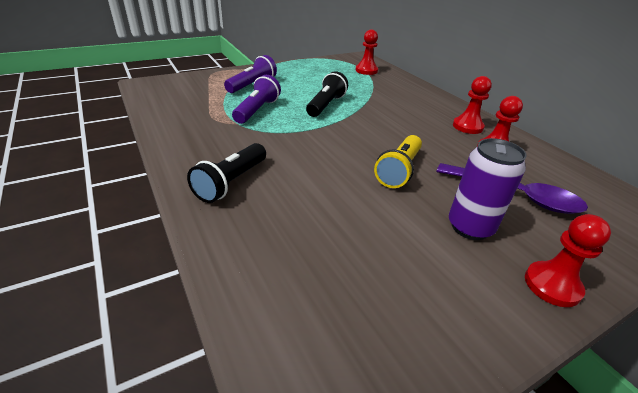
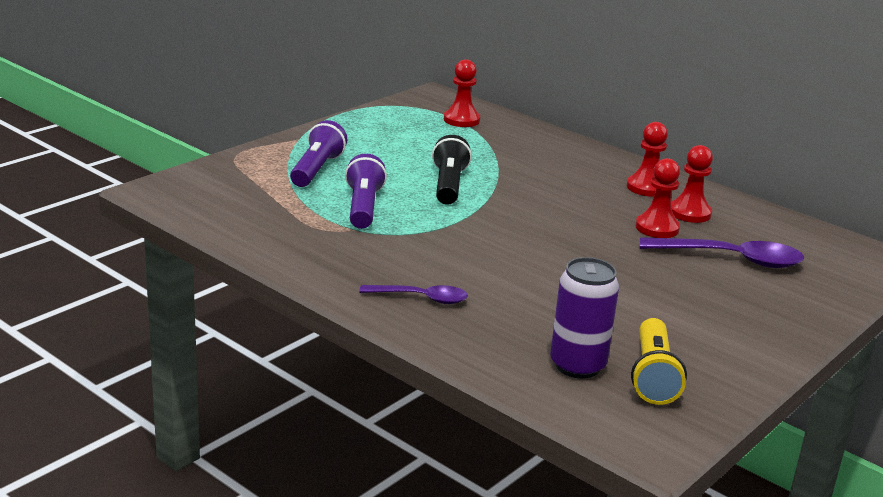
camera: 20 degrees left, 10 degrees down
black flashlight [187,143,266,203] -> purple spoon [359,285,468,304]
yellow flashlight [374,135,422,188] -> yellow flashlight moved to [631,318,687,405]
purple can [449,138,527,240] -> purple can moved to [550,257,619,378]
red pawn [525,214,611,307] -> red pawn moved to [636,158,680,238]

